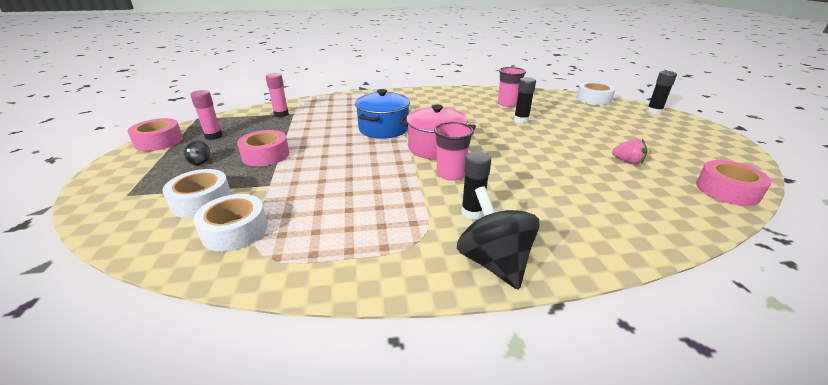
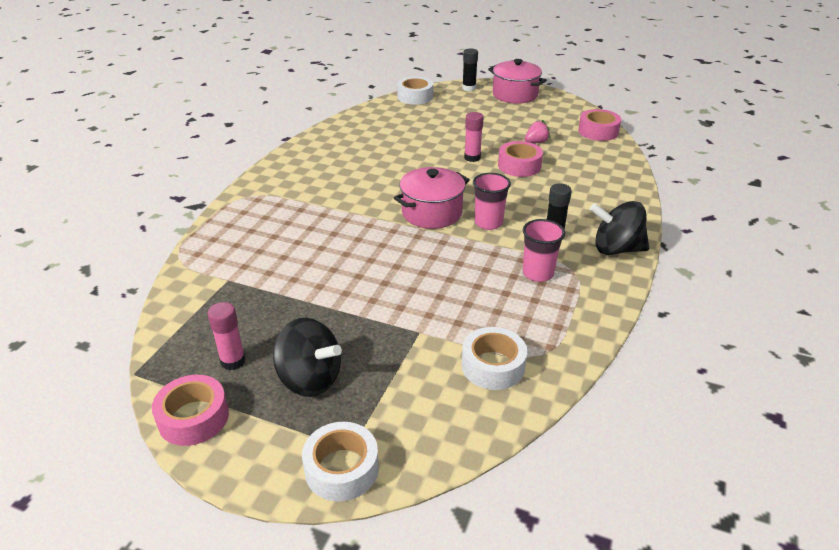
camera: 60 degrees left, 5 degrees up
white tape [162,169,232,218] -> white tape moved to [302,422,379,502]
black spinning top [184,140,210,165] -> black spinning top [273,318,342,397], size x2.25
pink tape [237,130,289,166] -> pink tape moved to [498,141,543,177]
pink glue stick [266,73,289,117] -> pink glue stick moved to [464,112,484,162]
blue pot [355,89,410,139] -> none
pink cup [498,67,526,107] -> pink cup moved to [523,219,565,282]
black glue stick [514,77,536,123] -> none
none -> pink pot [488,59,547,103]

